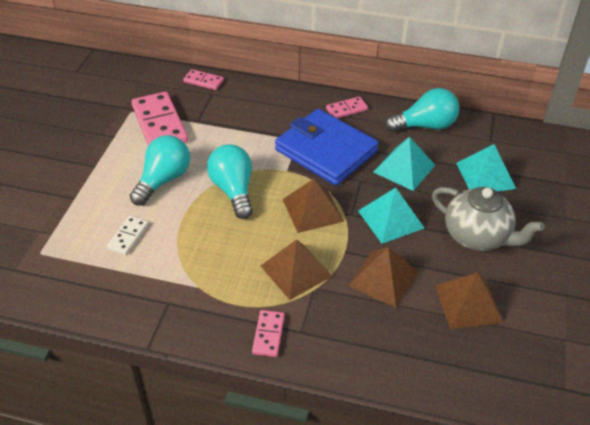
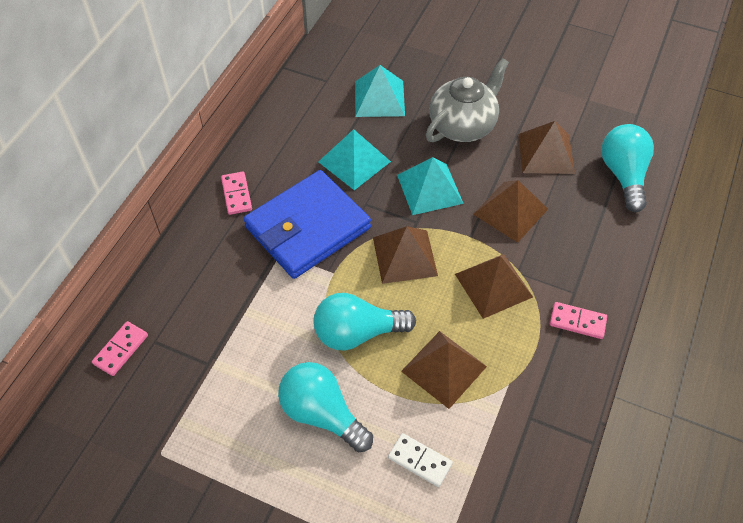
camera: 80 degrees left, 10 degrees up
pink domino [131,92,188,146] -> none
turquoise light bulb [385,88,459,132] -> turquoise light bulb moved to [601,124,654,212]
none -> brown pyramid [401,331,487,409]

